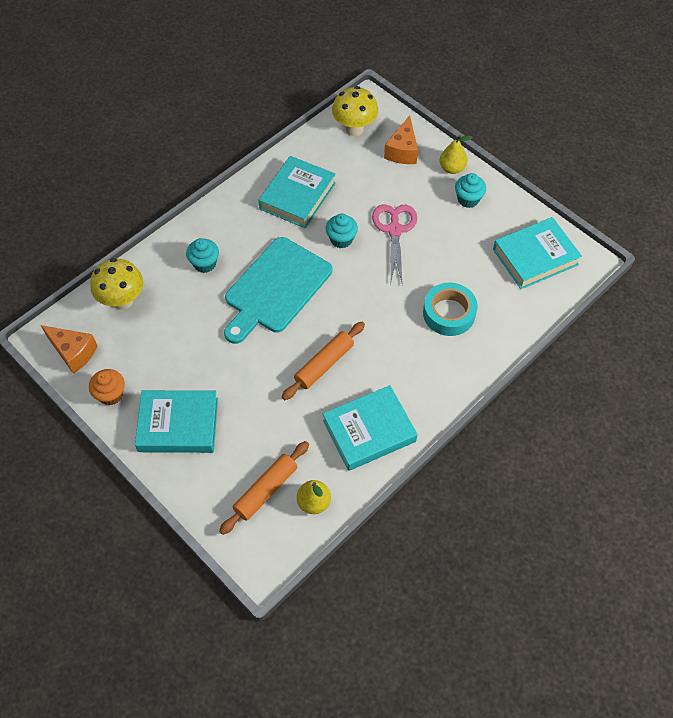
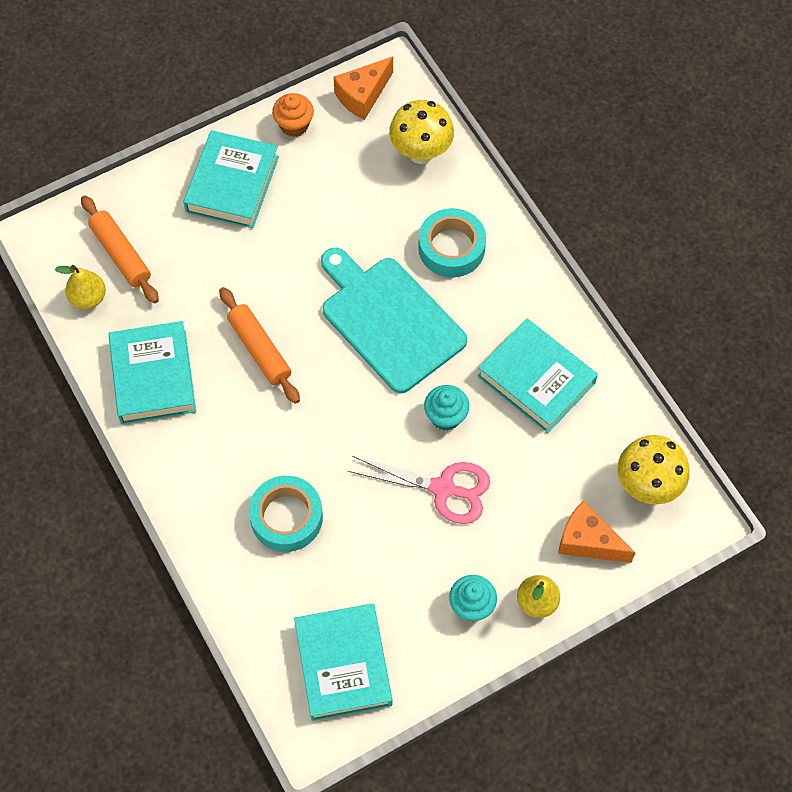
camera: 105 degrees right, 5 degrees up
turquoise cupcake [186,238,219,273] -> turquoise tape [418,208,486,277]

